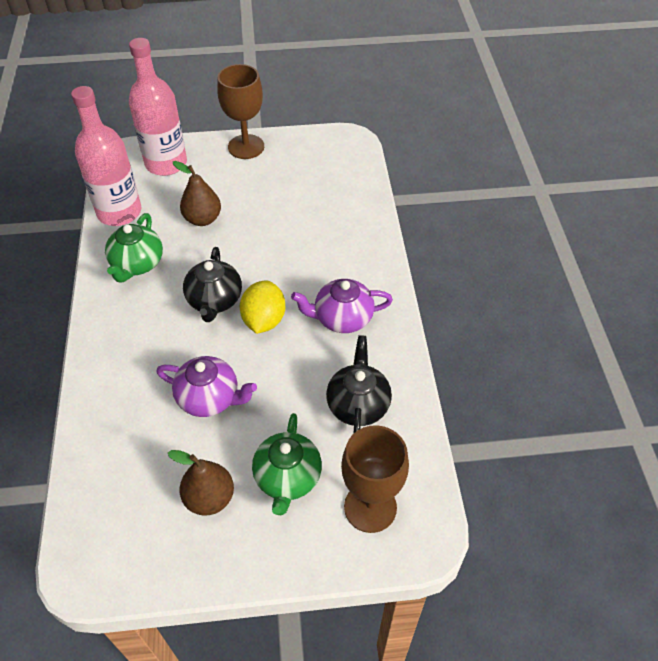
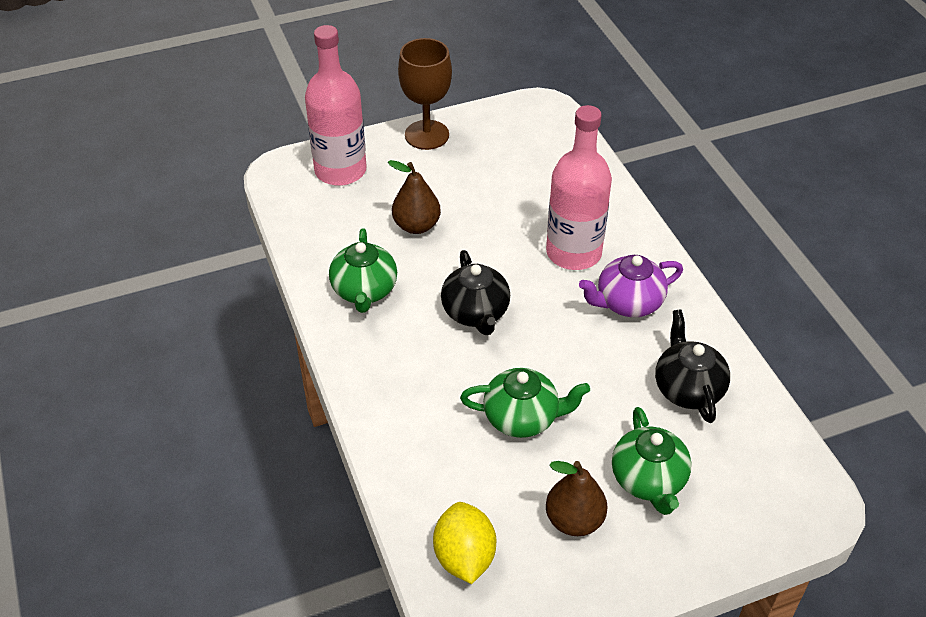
camera: 15 degrees left, 5 degrees down
pink bottle [71,86,141,226] -> pink bottle moved to [546,105,612,270]
purple teapot [156,356,257,417] -> green teapot [460,368,590,438]
yellow lemon [240,281,286,334] -> yellow lemon moved to [433,502,496,584]
brown goblet [341,425,409,533] -> none

